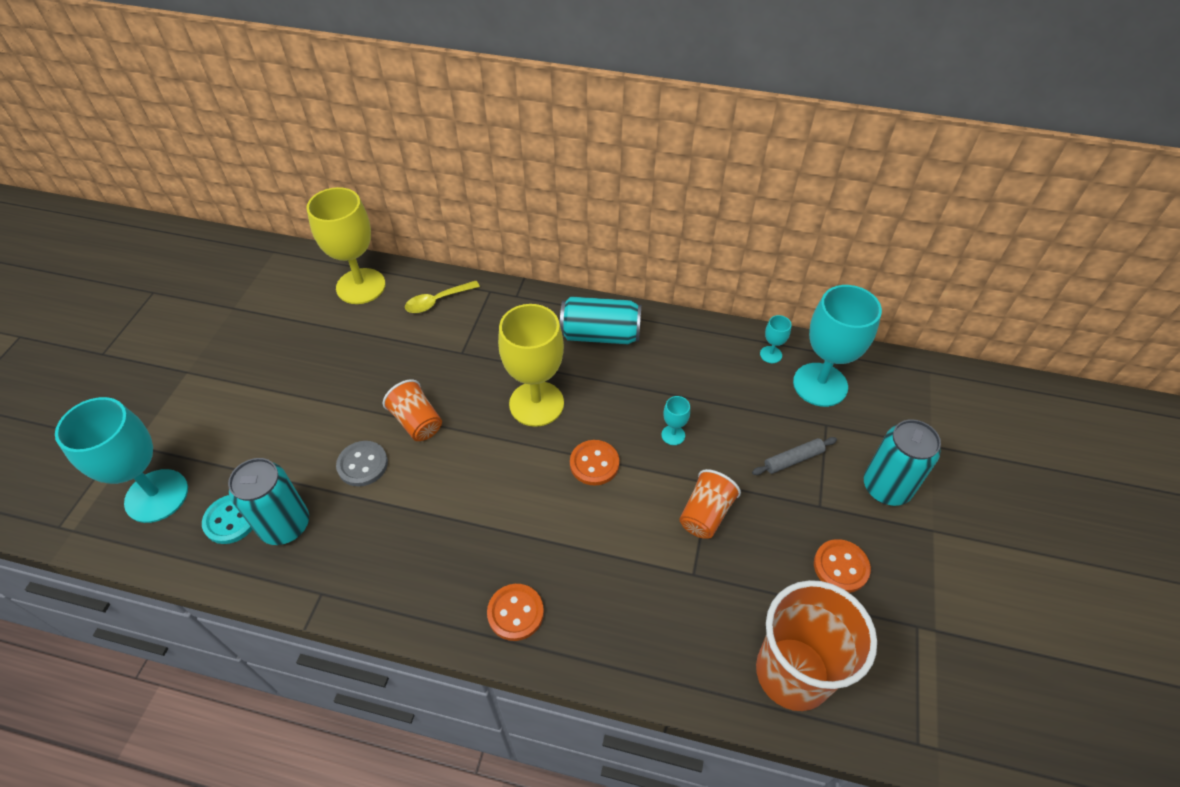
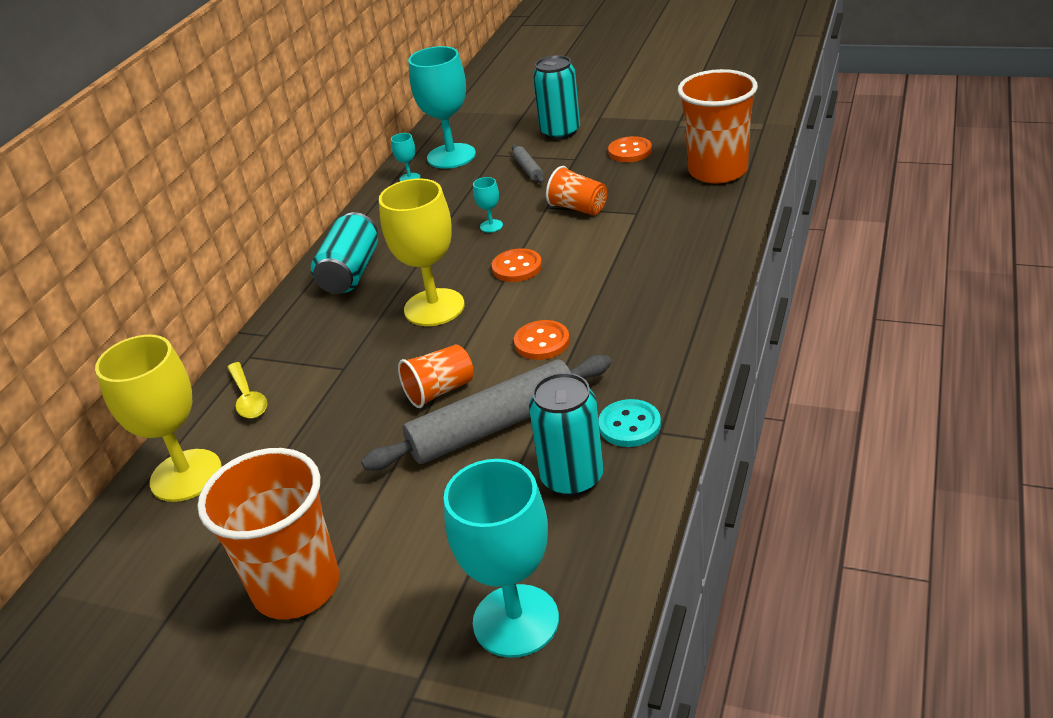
camera: 80 degrees left, 15 degrees down
turquoise button [202,495,253,544] -> turquoise button moved to [598,399,661,447]
grey button [336,441,388,487] -> grey rolling pin [361,355,611,470]
orange button [487,584,544,641] -> orange button moved to [514,320,570,360]
none -> orange cup [197,448,339,619]

